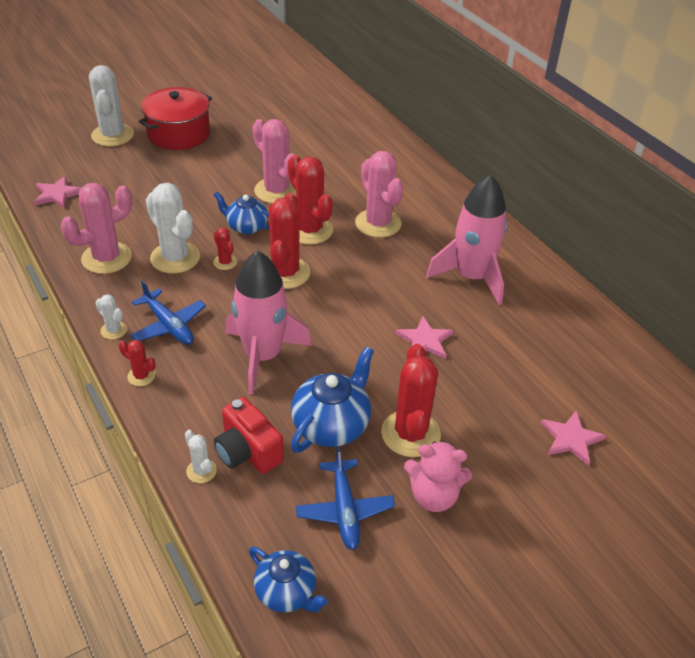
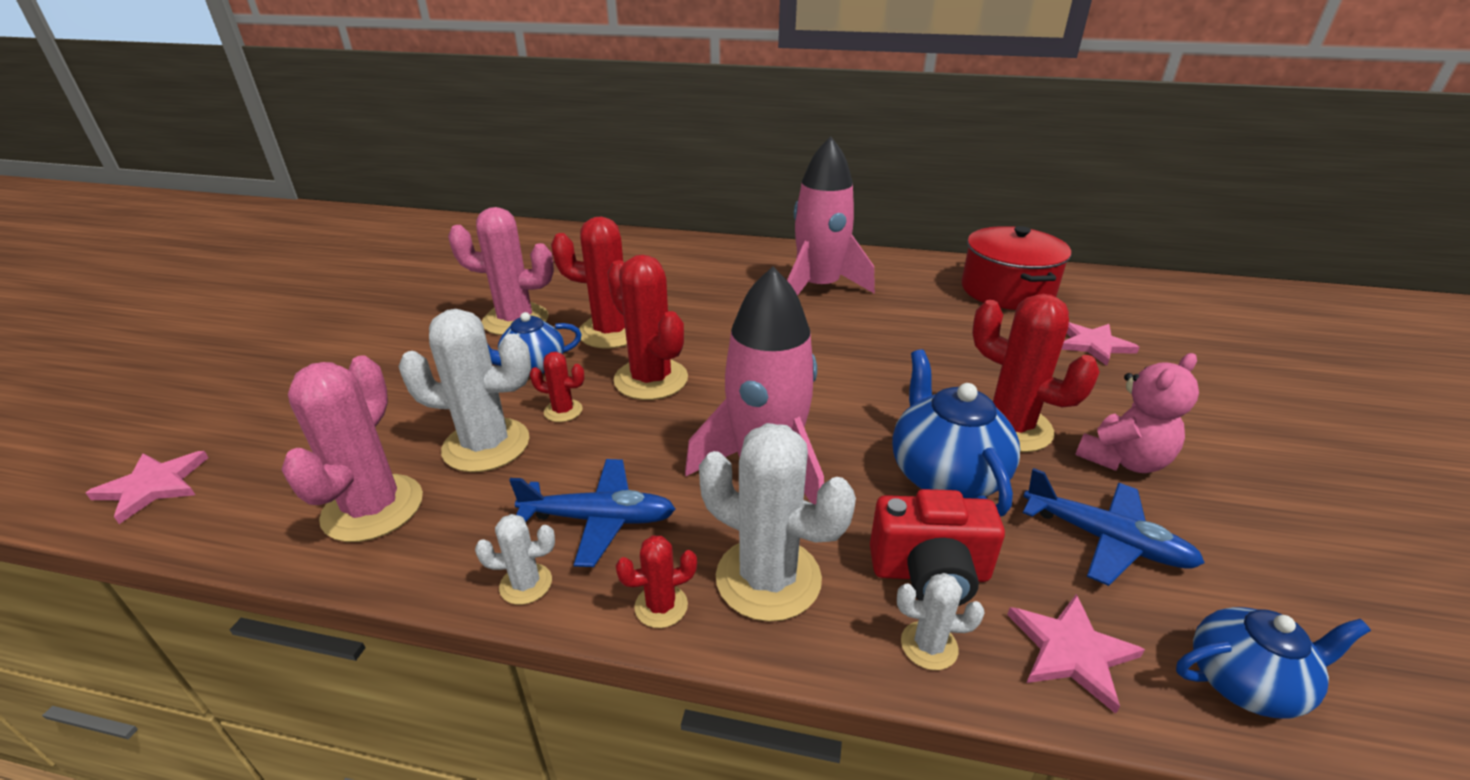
camera: 45 degrees left, 10 degrees down
white cactus [89,65,134,146] -> white cactus moved to [699,423,856,622]
red pot [139,87,212,150] -> red pot moved to [961,226,1071,310]
pink cactus [355,151,403,238] -> none
pink star [396,316,454,359] -> pink star moved to [1007,594,1145,714]

